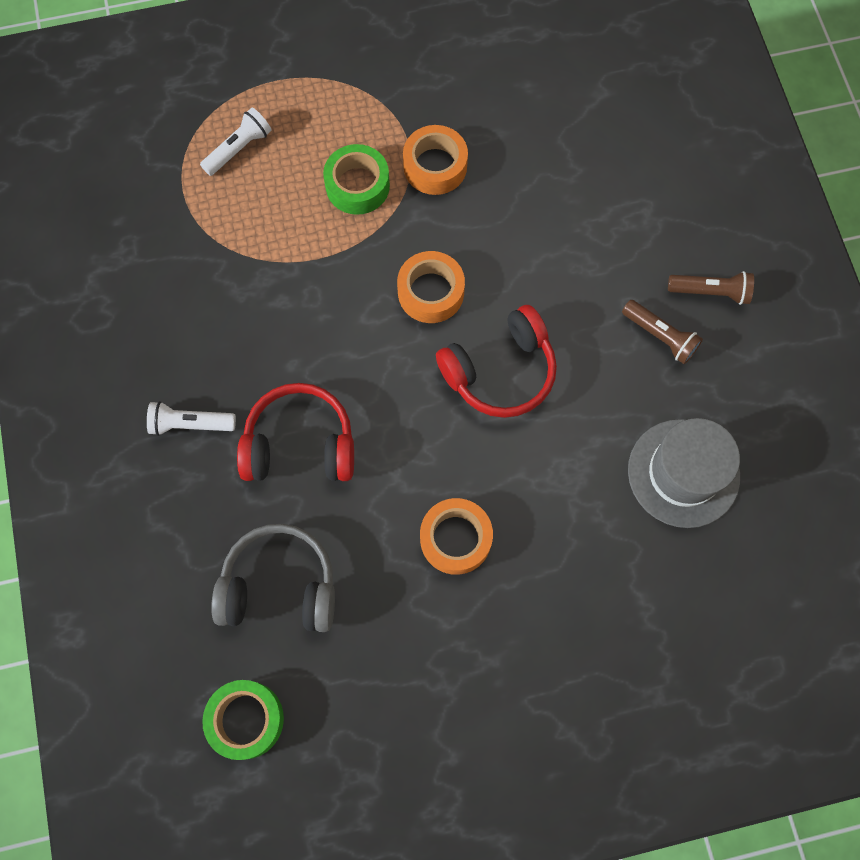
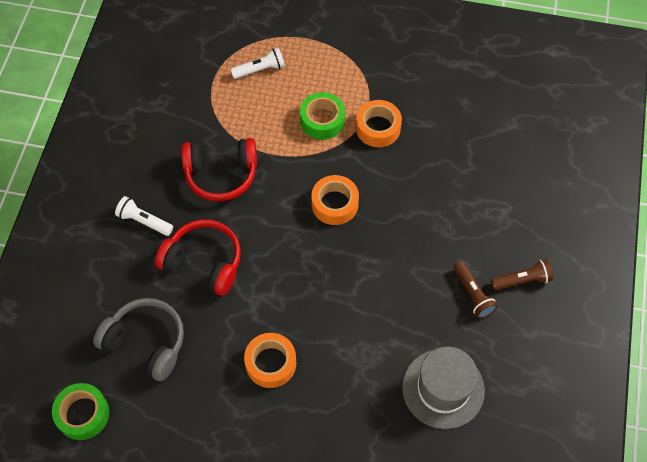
camera: 25 degrees right, 10 degrees down
red headphones [436,305,557,418] -> red headphones moved to [181,138,257,201]
brown flashlight [668,271,754,305] -> brown flashlight turned 45 degrees counterclockwise [491,259,553,290]

